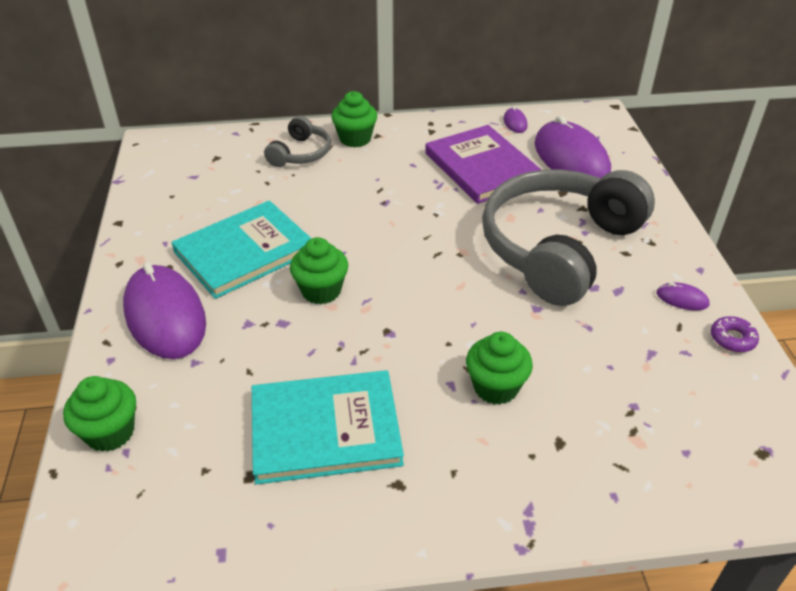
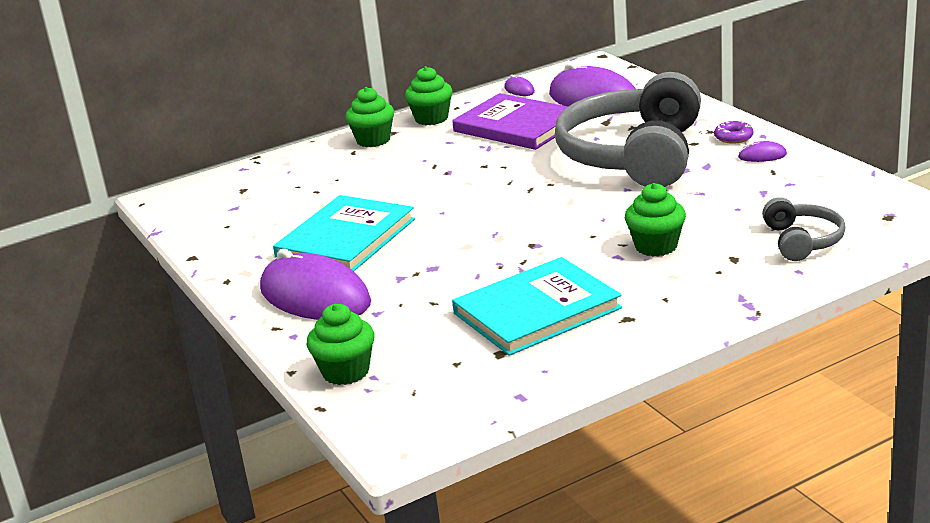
camera: 20 degrees left, 15 degrees down
grey headphones [264,116,331,167] -> grey headphones moved to [762,197,846,261]
green cupcake [290,237,348,304] -> green cupcake moved to [405,66,453,125]
purple donut [711,316,759,352] -> purple donut moved to [714,121,754,144]

